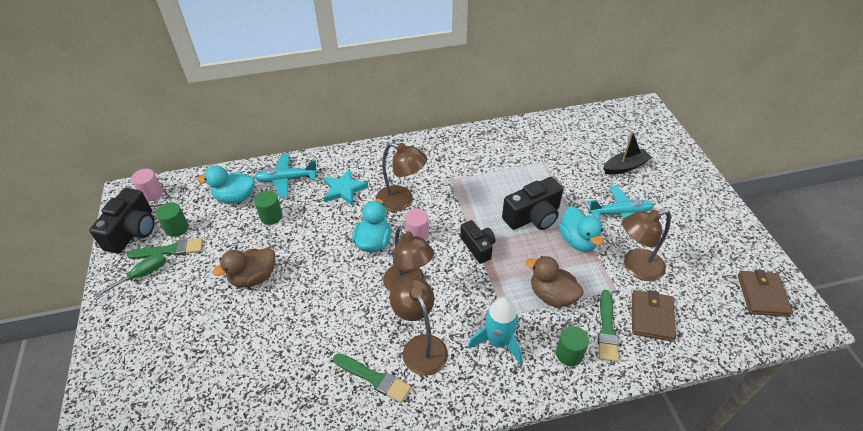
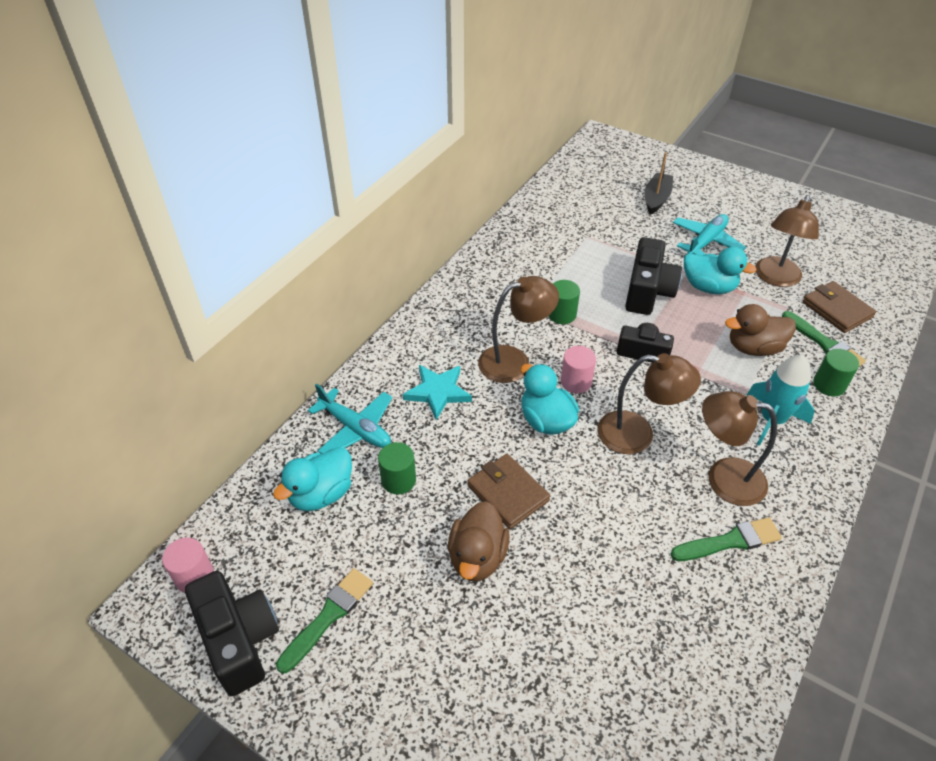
camera: 45 degrees left, 0 degrees up
green screwdriver [95,253,166,297] -> none
green cylinder [156,202,189,237] -> green cylinder moved to [549,280,580,324]
turquoise plane [254,154,318,198] -> turquoise plane turned 90 degrees counterclockwise [308,383,392,454]
brown wallet [738,269,793,317] -> brown wallet moved to [467,454,550,529]

